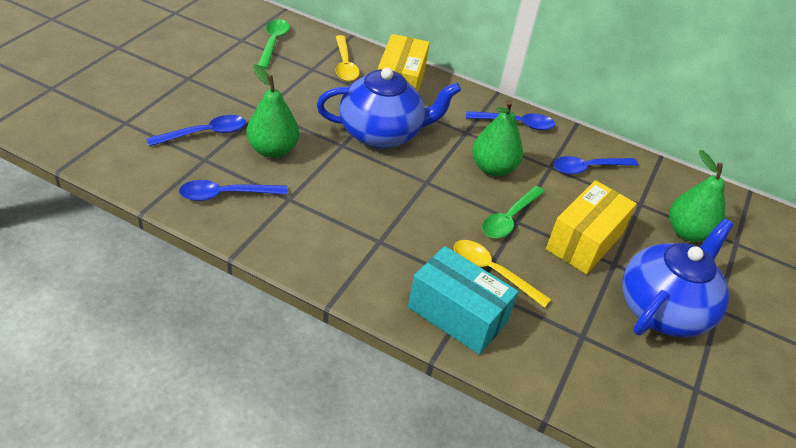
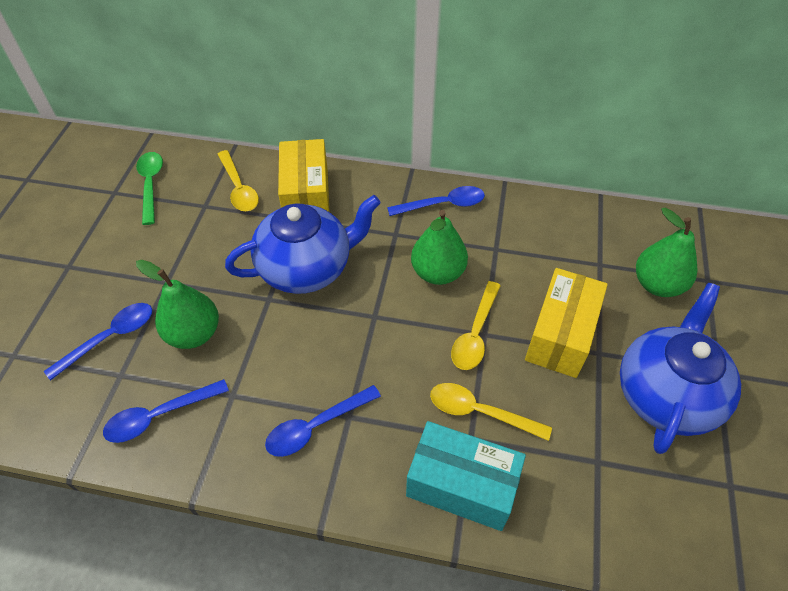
camera: 10 degrees left, 10 degrees up
green spoon [482,186,544,238] -> yellow spoon [451,281,501,370]
blue spoon [553,156,638,175] -> blue spoon moved to [265,385,381,457]

